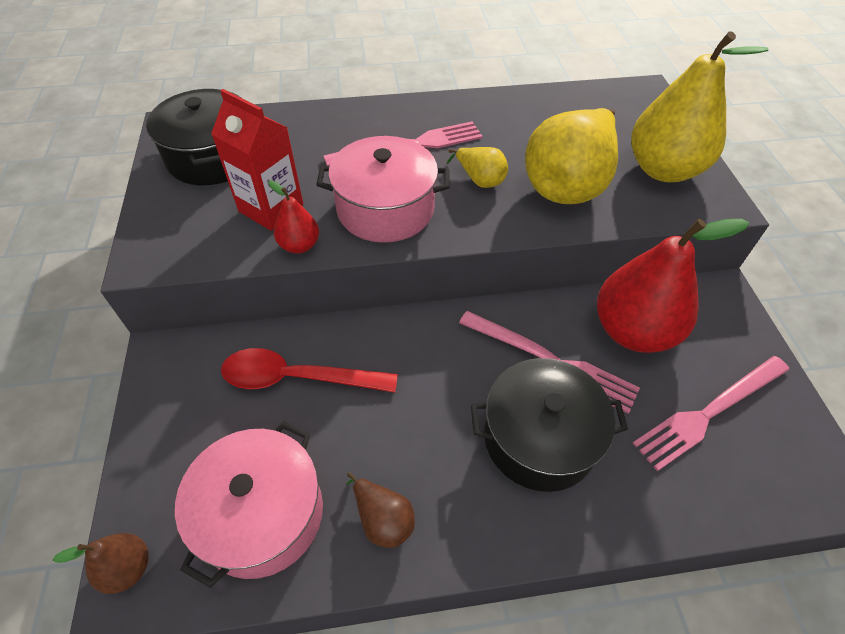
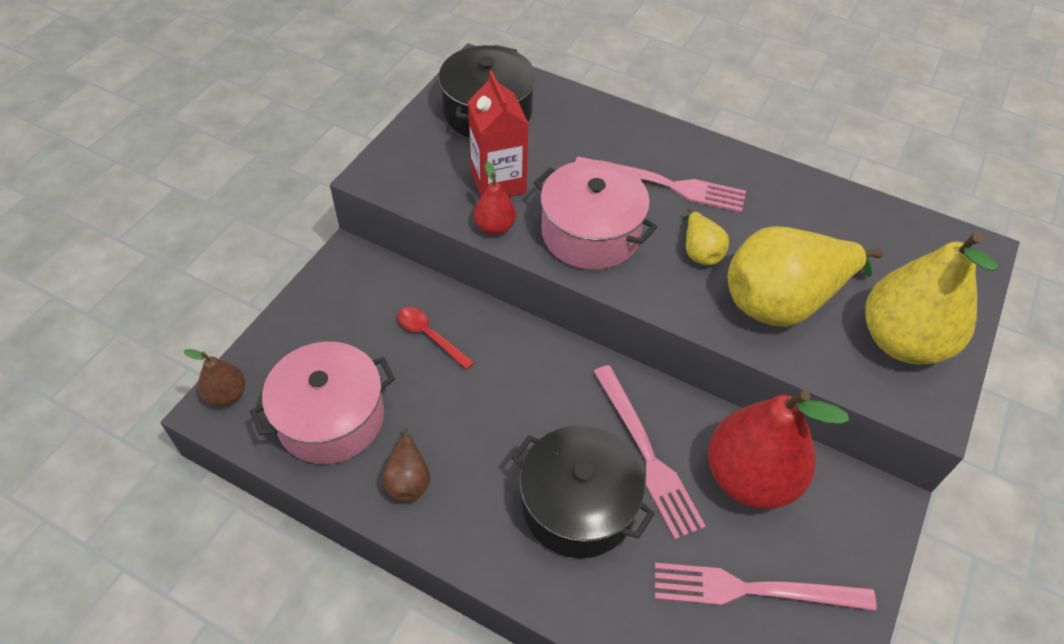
camera: 35 degrees right, 0 degrees up
red spoon [221,348,398,393] -> red spoon [397,307,475,370], size x0.59

